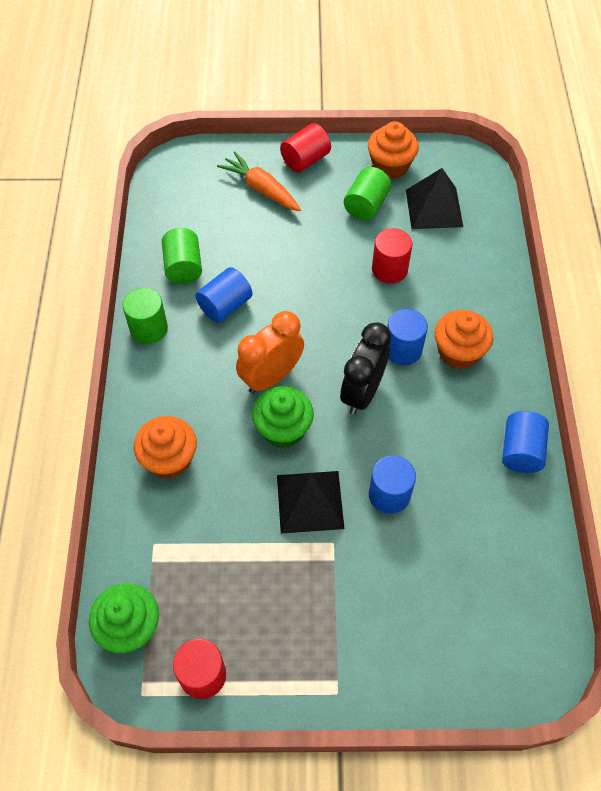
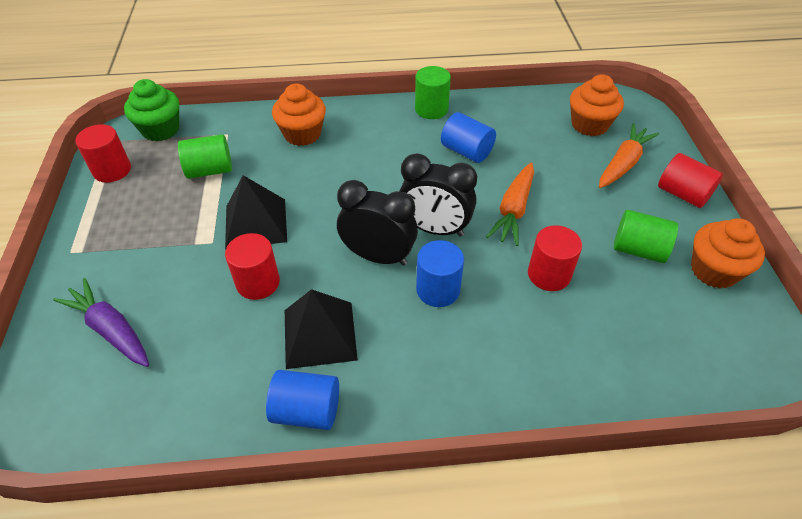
camera: 85 degrees right, 10 degrees down
green cylinder [162,228,202,284] -> green cylinder moved to [178,134,232,179]
orange clock [236,311,304,394] -> none
green cupcake [252,386,314,448] -> none
blue cylinder [369,455,416,514] -> red cylinder [225,233,280,300]
black pyramid [406,168,463,229] -> black pyramid moved to [285,289,358,369]
orange cupcake [435,310,493,369] -> orange cupcake moved to [570,74,624,136]
none -> purple carrot [53,278,149,367]
none -> black clock [399,153,477,237]
none -> orange carrot [486,163,534,246]

